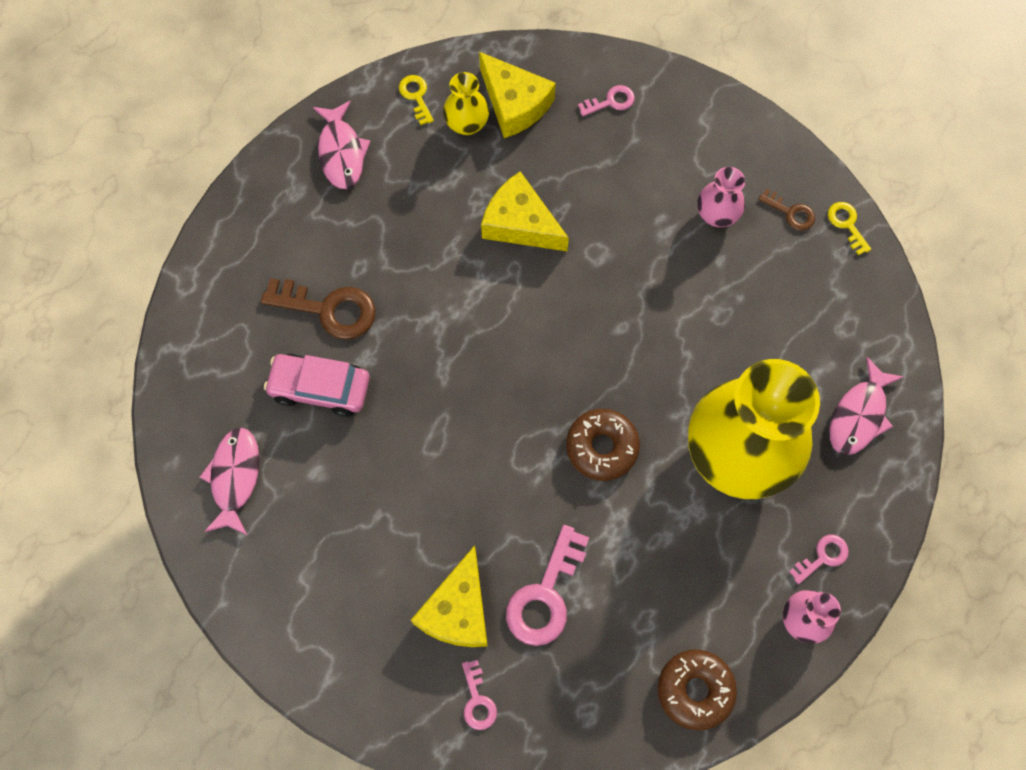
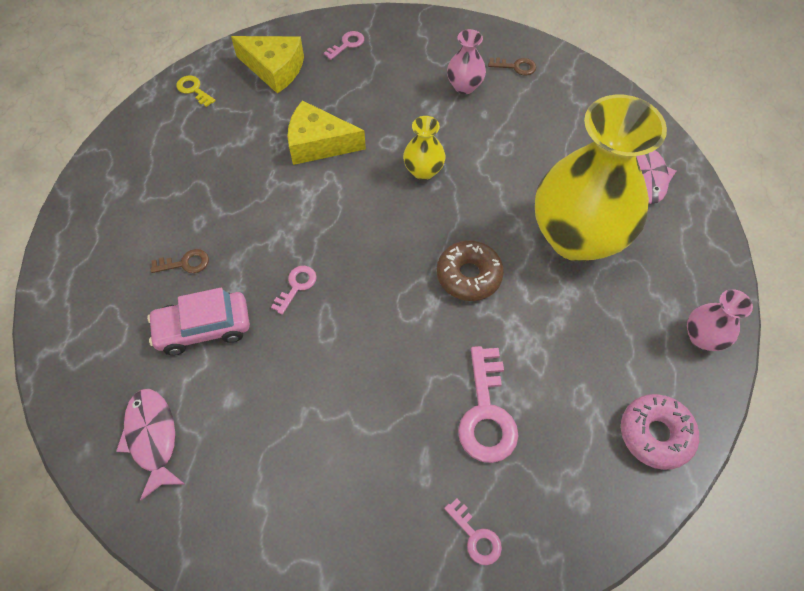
camera: 25 degrees left, 10 degrees down
brown key [261,278,375,340] -> brown key [151,249,209,273], size x0.53
pink fish [313,100,371,189] -> none
yellow cheese [411,545,488,647] -> none
yellow vase [443,72,489,135] -> yellow vase moved to [403,116,445,180]
brown donut [658,649,737,730] -> pink donut [621,394,699,470]
pink key [789,535,849,584] -> pink key moved to [271,266,317,315]
yellow key [828,202,871,255] -> none

